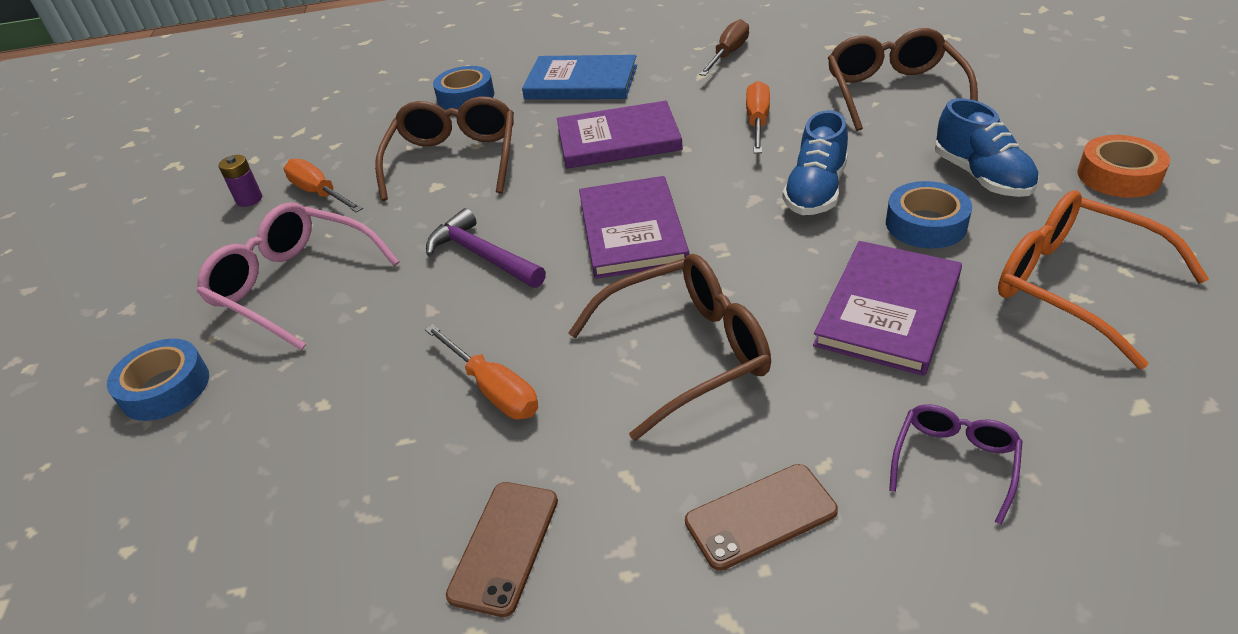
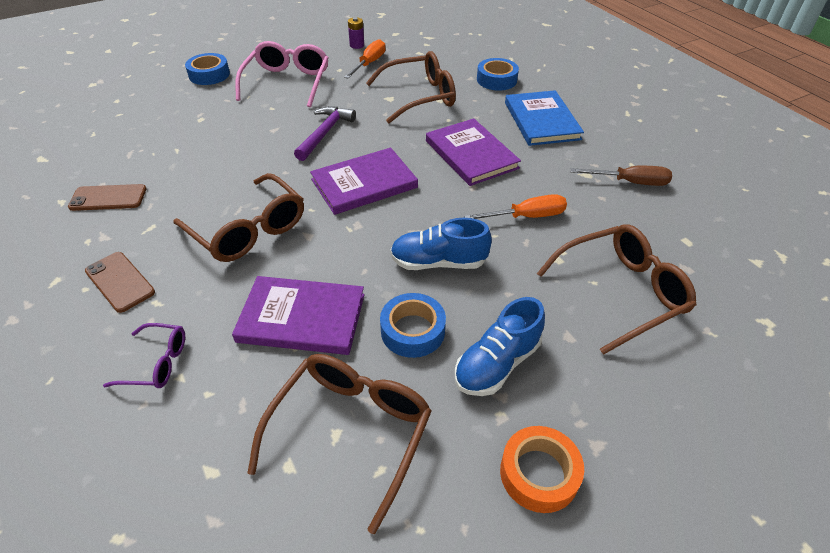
camera: 65 degrees right, 5 degrees up
orange screwdriver [425,324,538,419] -> none
orange glasses [998,190,1209,369] -> brown glasses [247,354,432,534]

